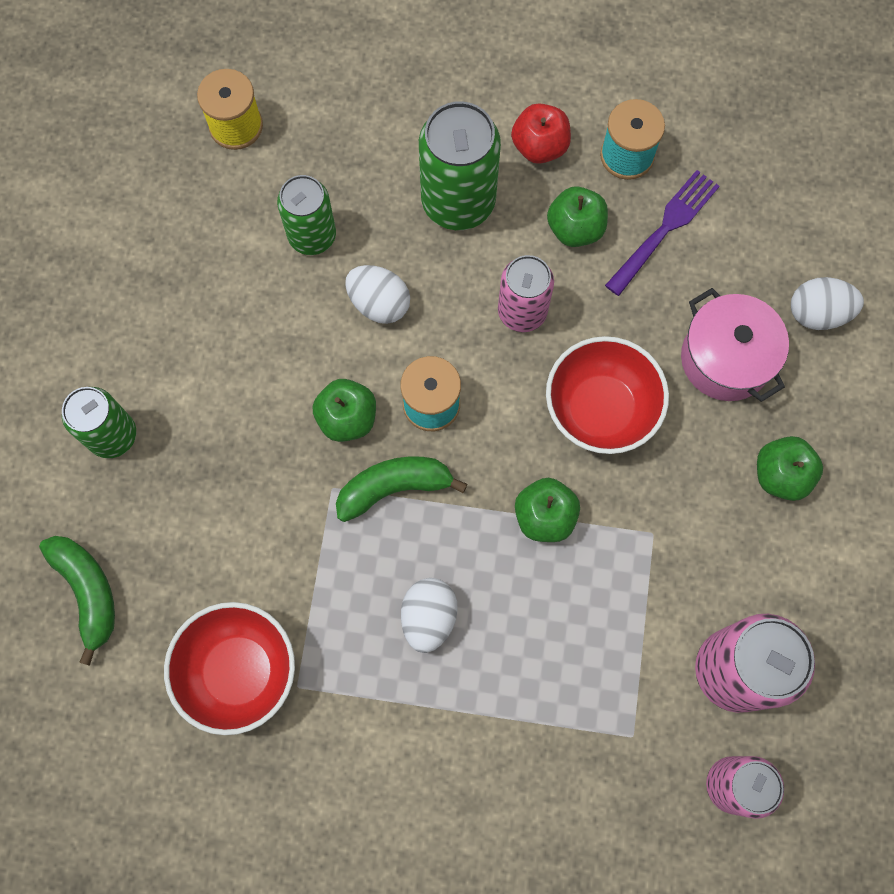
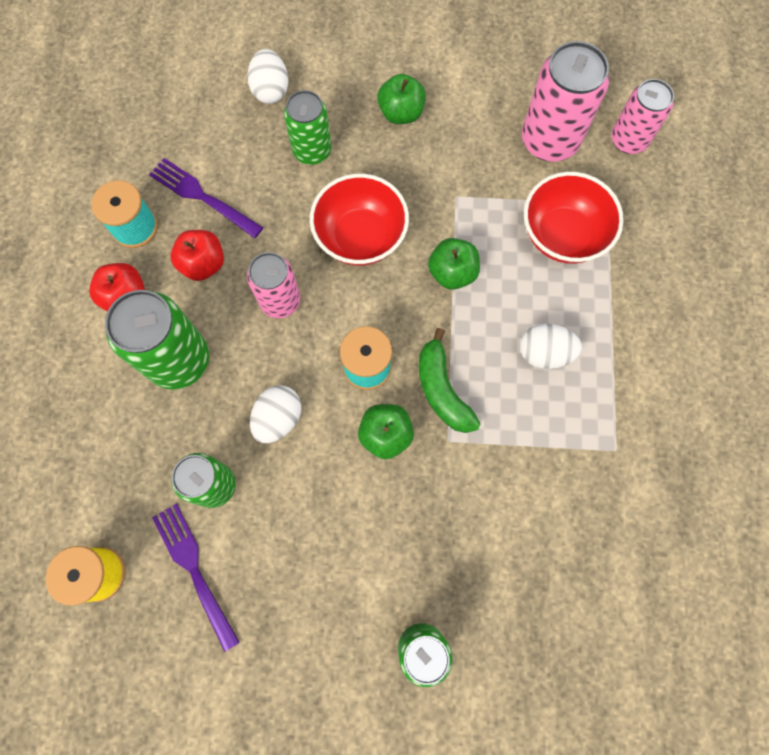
camera: 95 degrees left, 0 degrees up
green banana [39,536,115,666] -> none
red bowl [164,602,295,735] -> red bowl moved to [524,172,624,264]
green apple [547,186,608,247] -> red apple [171,230,224,281]
pink pot [681,288,789,402] -> green can [284,90,331,165]
none -> purple fork [152,504,240,652]

